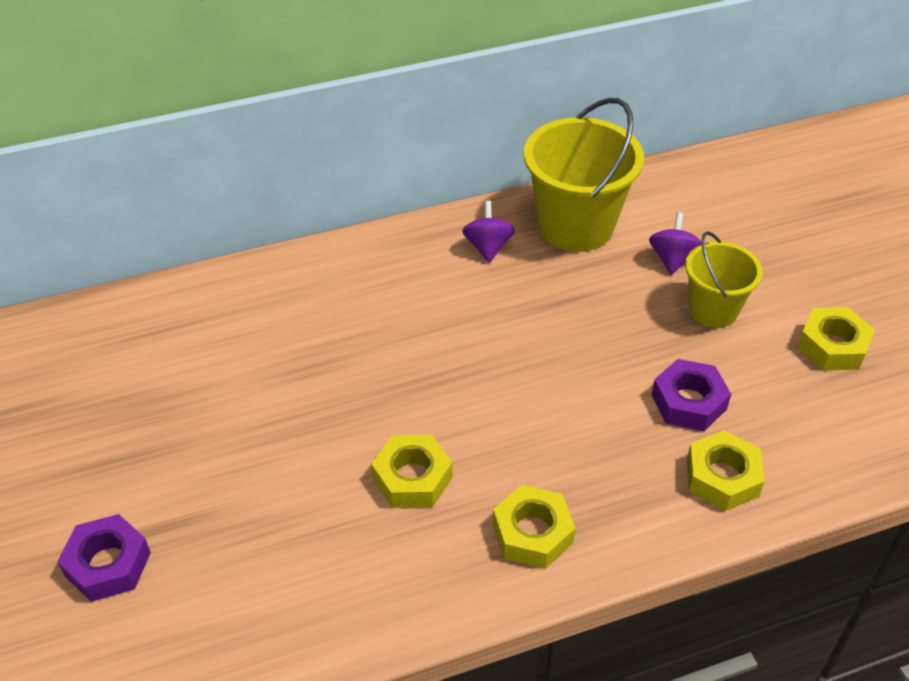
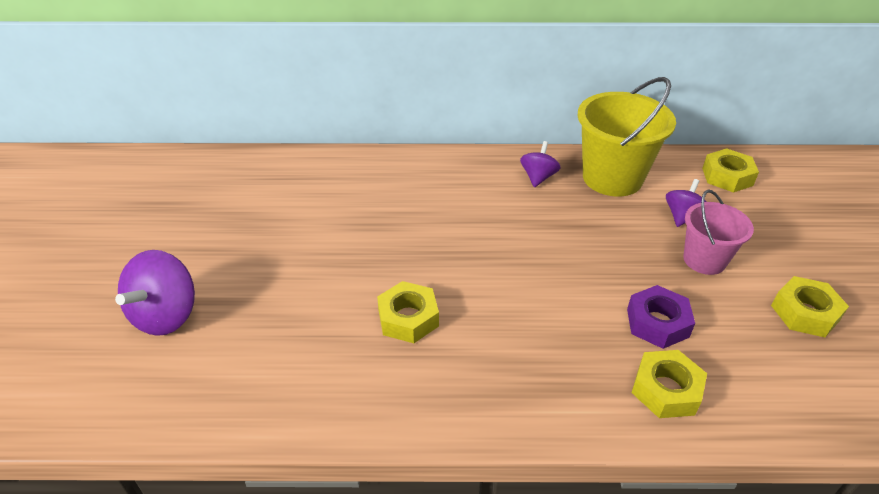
camera: 20 degrees right, 5 degrees down
purple nut [58,514,151,602] -> purple spinning top [115,250,195,336]
yellow nut [493,485,576,569] -> yellow nut moved to [702,148,759,193]
yellow bucket [685,231,763,328] -> pink bucket [683,190,754,275]

